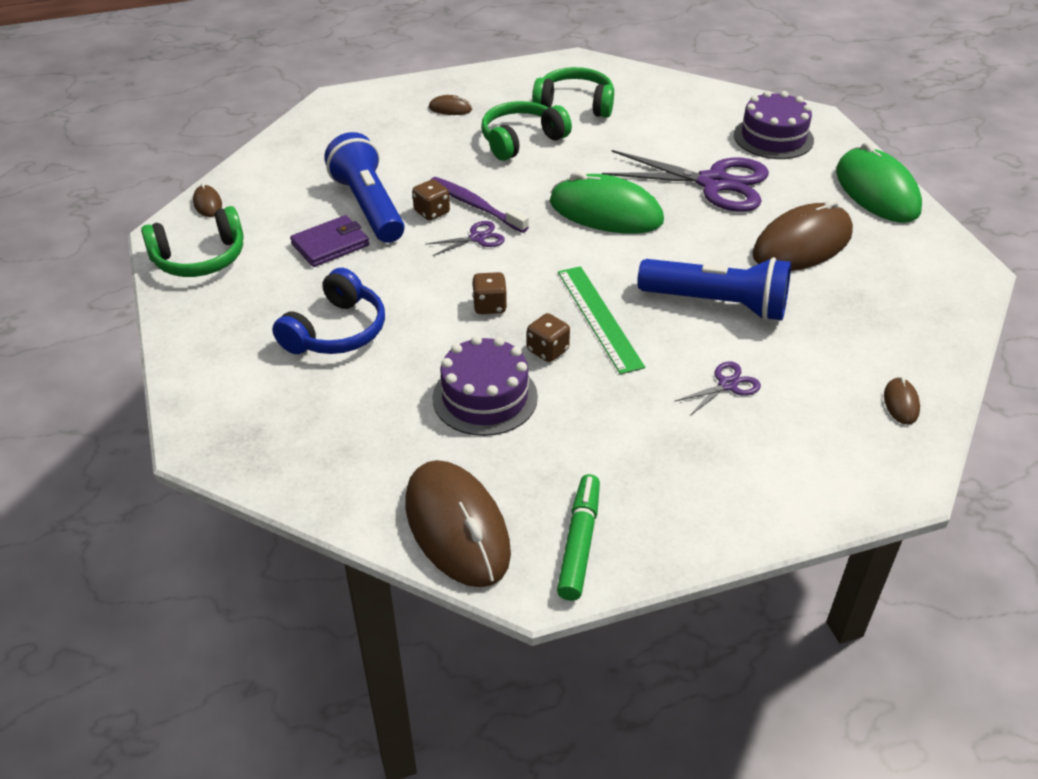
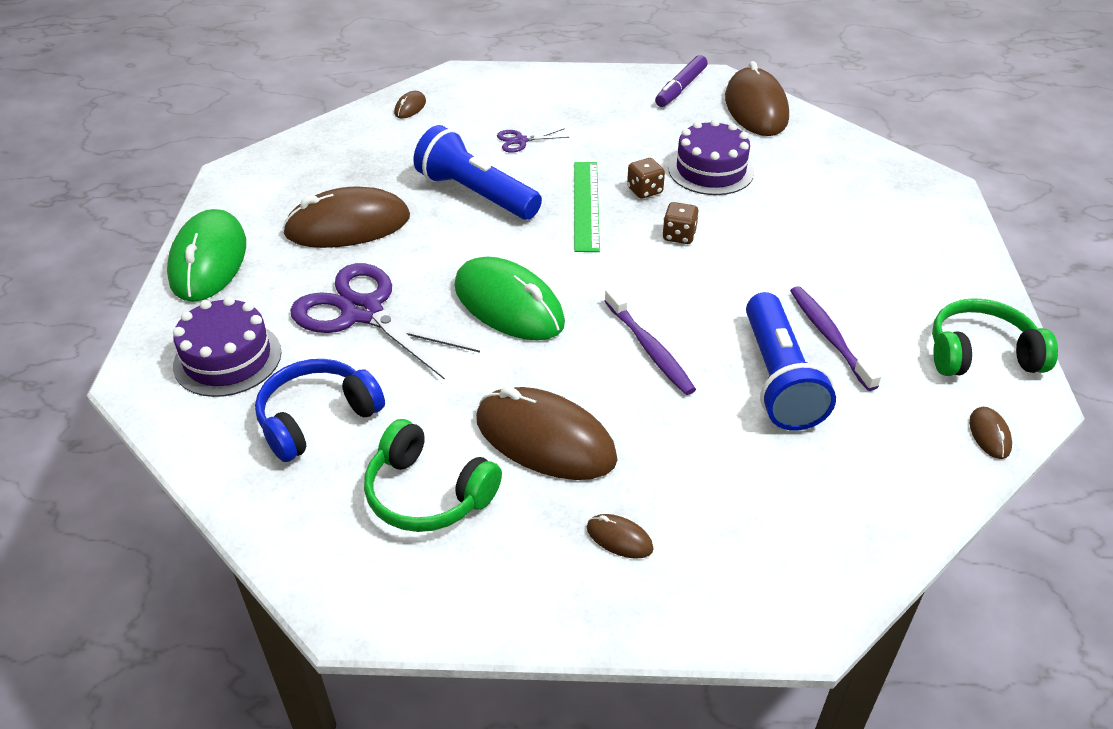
camera: 160 degrees left, 0 degrees up
blue headphones [272,268,385,354] -> blue headphones moved to [255,359,385,462]
purple wallet [290,215,369,267] -> purple toothbrush [790,286,881,391]
brown dice [412,179,450,221] -> none
purple scissors [425,221,505,256] -> none
green headphones [481,101,572,161] -> brown mouse [476,386,618,480]
green marker [557,474,600,601] -> purple marker [655,55,708,107]

